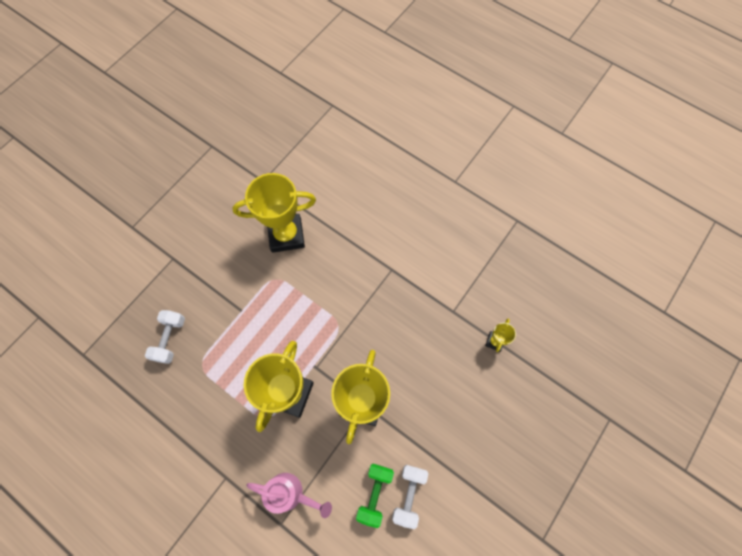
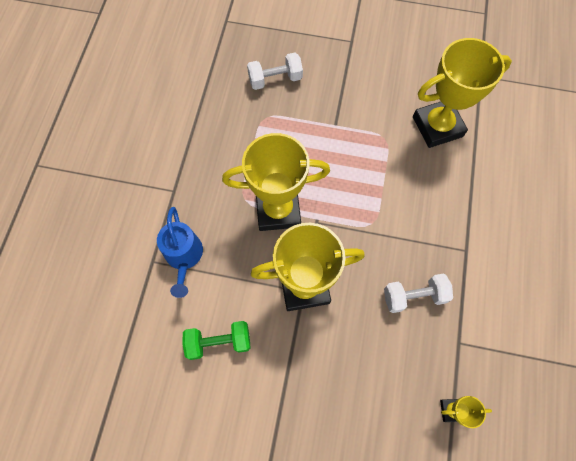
camera: 65 degrees right, 0 degrees up
yellow trophy [232,173,316,253] -> yellow trophy turned 75 degrees counterclockwise [413,38,512,148]
pink watering can [246,473,332,518] -> blue watering can [157,207,203,298]
white dumbbell [392,465,428,529] -> white dumbbell moved to [384,273,453,313]

